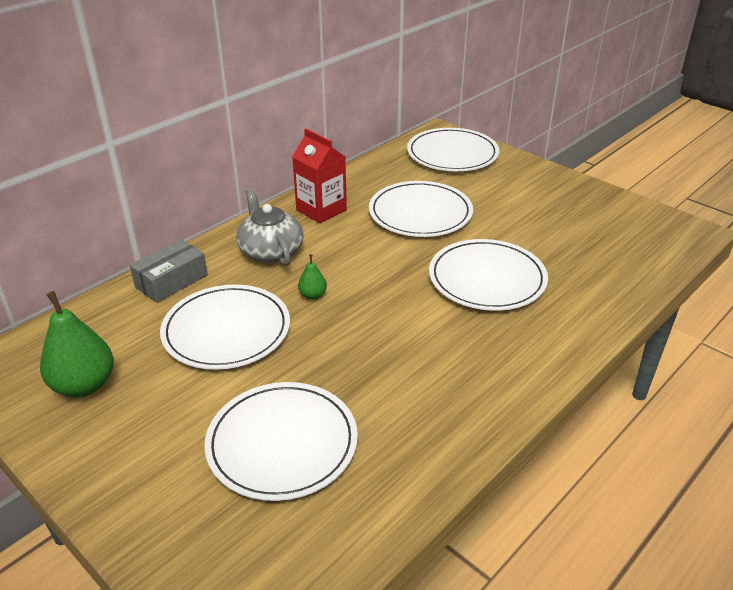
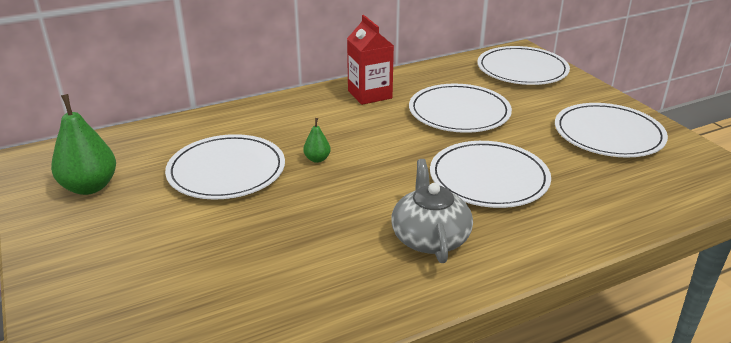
camera: 20 degrees right, 5 degrees down
grey box [130,239,208,303] -> none
white plate [204,382,358,501] -> white plate moved to [555,103,668,158]
grey teapot [236,189,304,266] -> grey teapot moved to [391,159,473,263]

